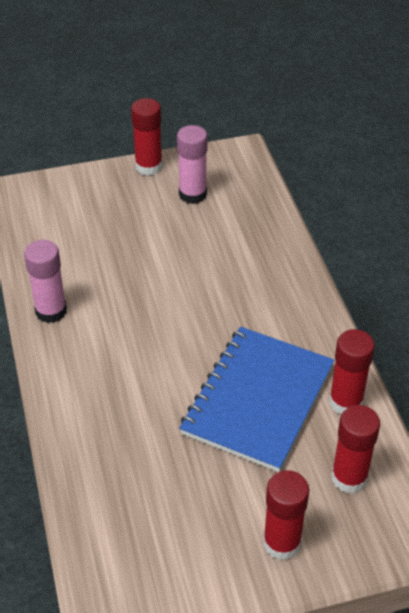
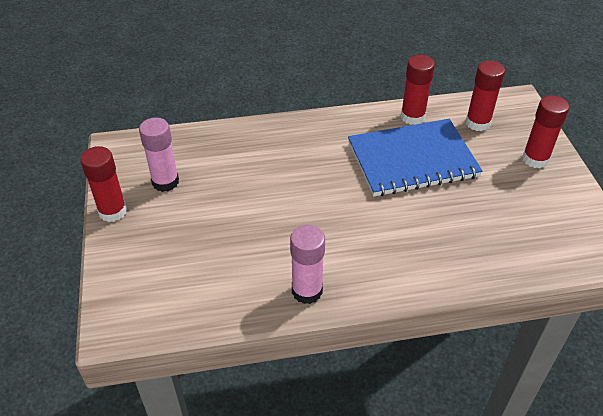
camera: 85 degrees left, 0 degrees up
blue notebook [179,327,335,472] -> blue notebook turned 45 degrees counterclockwise [348,119,482,197]

